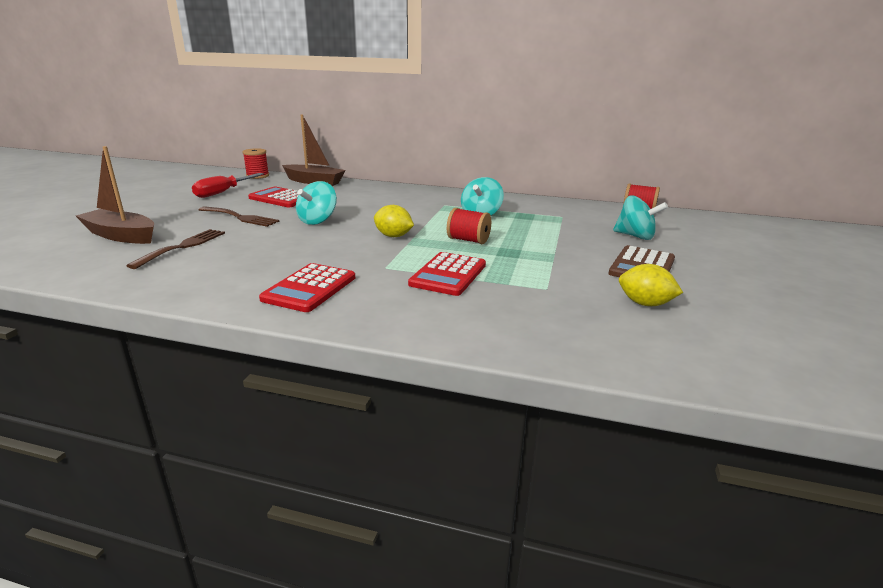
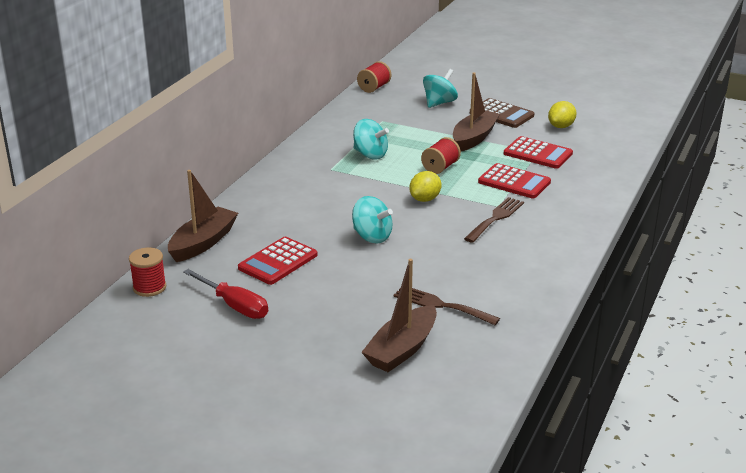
camera: 80 degrees left, 5 degrees up
brown fork [198,207,280,227] -> brown fork moved to [464,197,524,243]
red calculator [259,263,355,312] -> red calculator moved to [504,136,573,169]
none -> brown boat [453,72,500,151]

